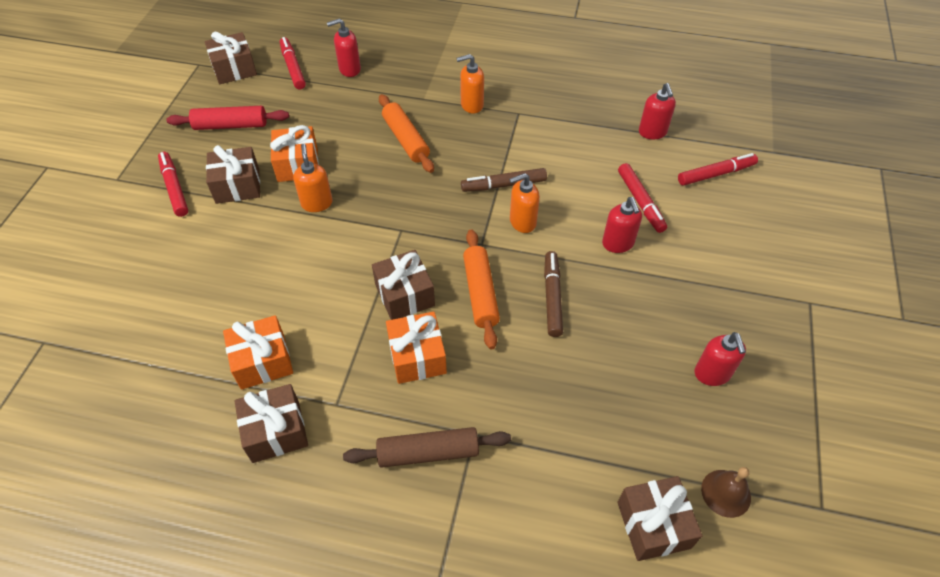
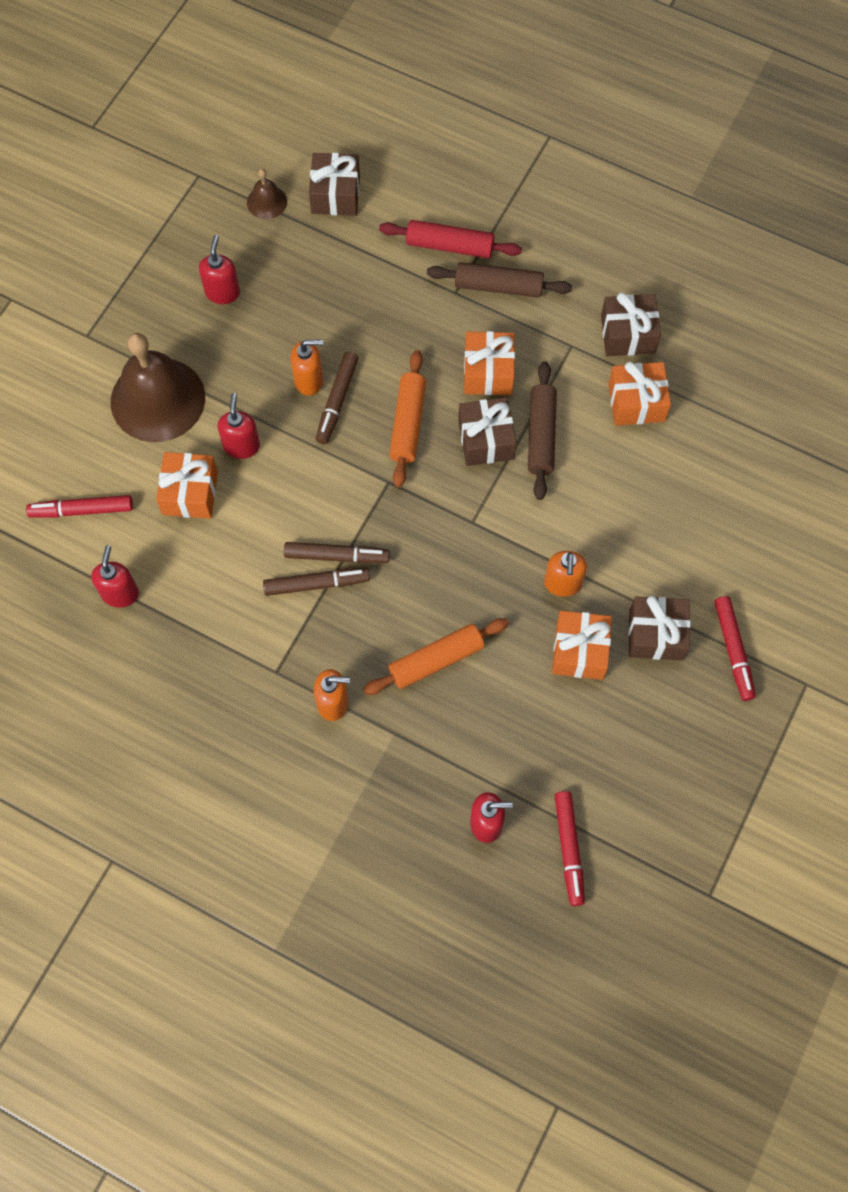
camera: 165 degrees left, 15 degrees up
red rolling pin [166,106,289,130] -> red rolling pin moved to [379,220,522,258]
brown gift [205,31,257,84] -> none
orange rolling pin [379,94,434,173] -> orange rolling pin turned 75 degrees clockwise [363,618,509,695]
orange soap dispenser [509,173,540,233] -> orange soap dispenser moved to [290,340,323,396]
red marker [618,163,667,233] -> orange gift [156,452,218,519]
none -> brown bell [111,333,205,442]
none -> brown marker [263,568,370,596]
none -> brown rolling pin [528,361,557,500]

